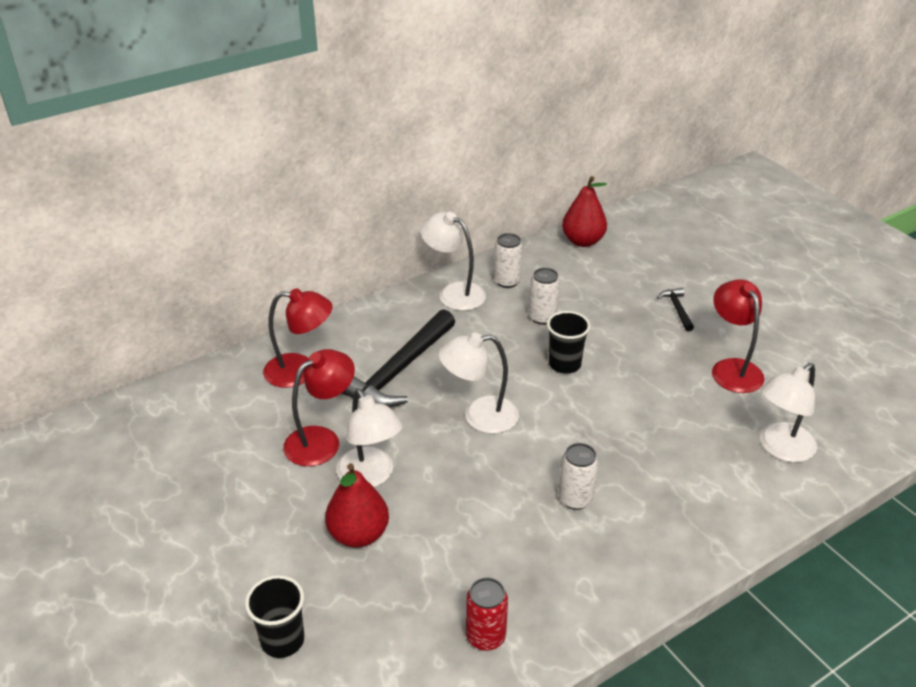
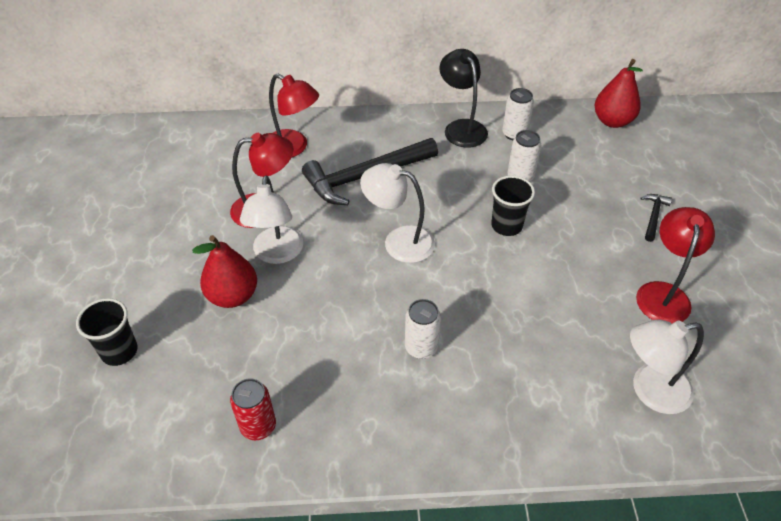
camera: 30 degrees right, 10 degrees up
white lamp [420,212,486,311] -> black lamp [439,49,488,148]

